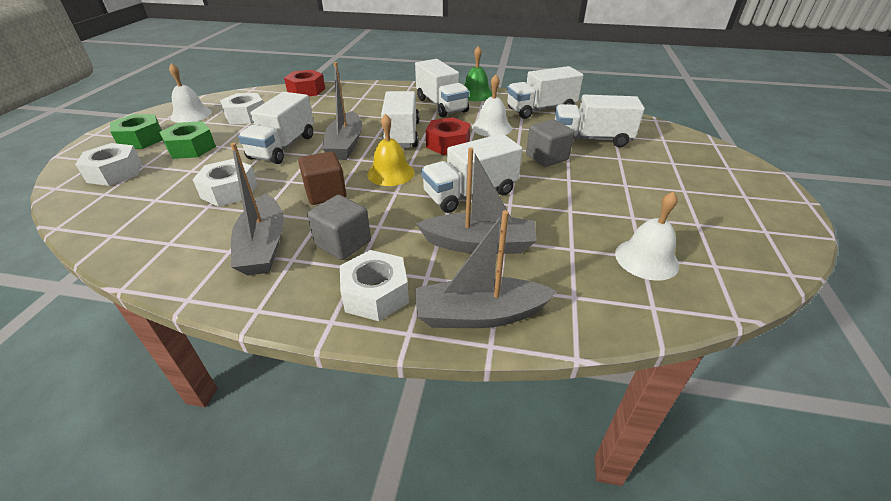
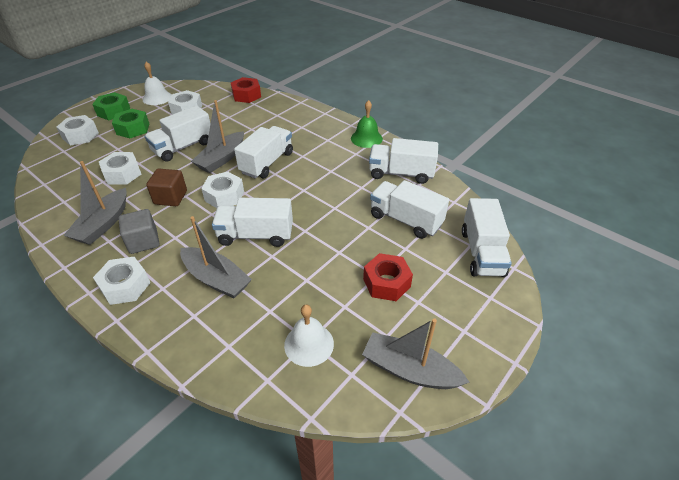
camera: 30 degrees right, 5 degrees up
yellow bell [367,114,415,186] -> white nut [201,172,244,208]
white truck [415,59,470,117] -> white truck moved to [462,198,512,277]
grey boat [415,210,557,328] -> grey boat moved to [362,318,470,389]
red nut [426,117,470,155] -> red nut moved to [363,253,413,301]
white bell [472,74,512,137] -> none
grey cube [526,119,574,167] -> none

